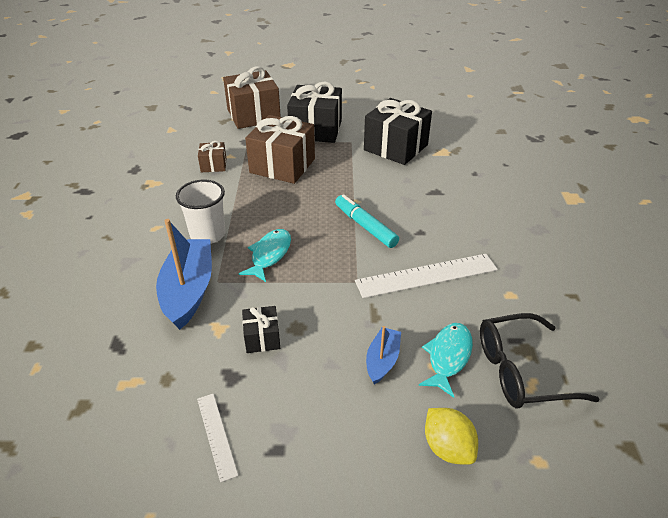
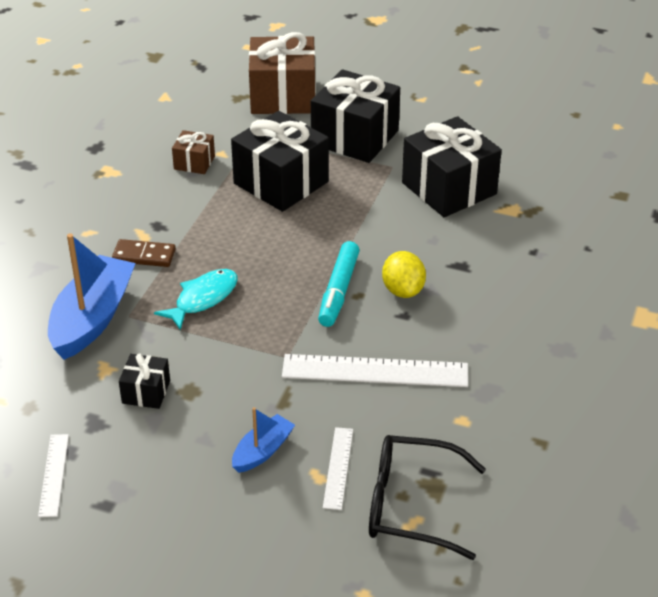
camera: 20 degrees right, 0 degrees up
white cup [176,179,225,244] -> brown domino [112,239,176,267]
brown gift [245,115,315,184] -> black gift [231,111,329,212]
turquoise marker [335,194,399,248] -> turquoise marker turned 150 degrees counterclockwise [318,241,360,327]
turquoise fish [419,323,473,398] -> white ruler [323,427,353,510]
yellow lemon [425,408,478,465] -> yellow lemon moved to [382,251,426,298]

